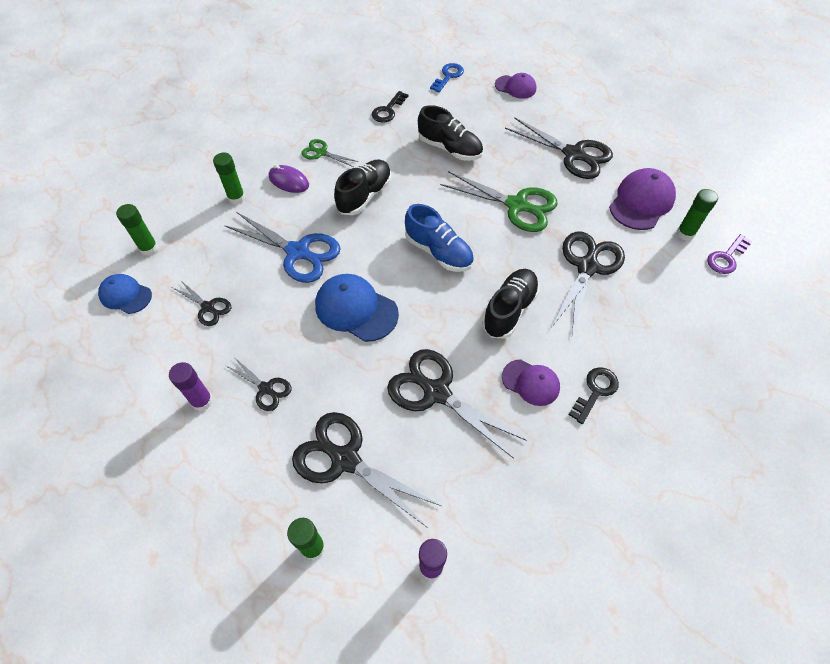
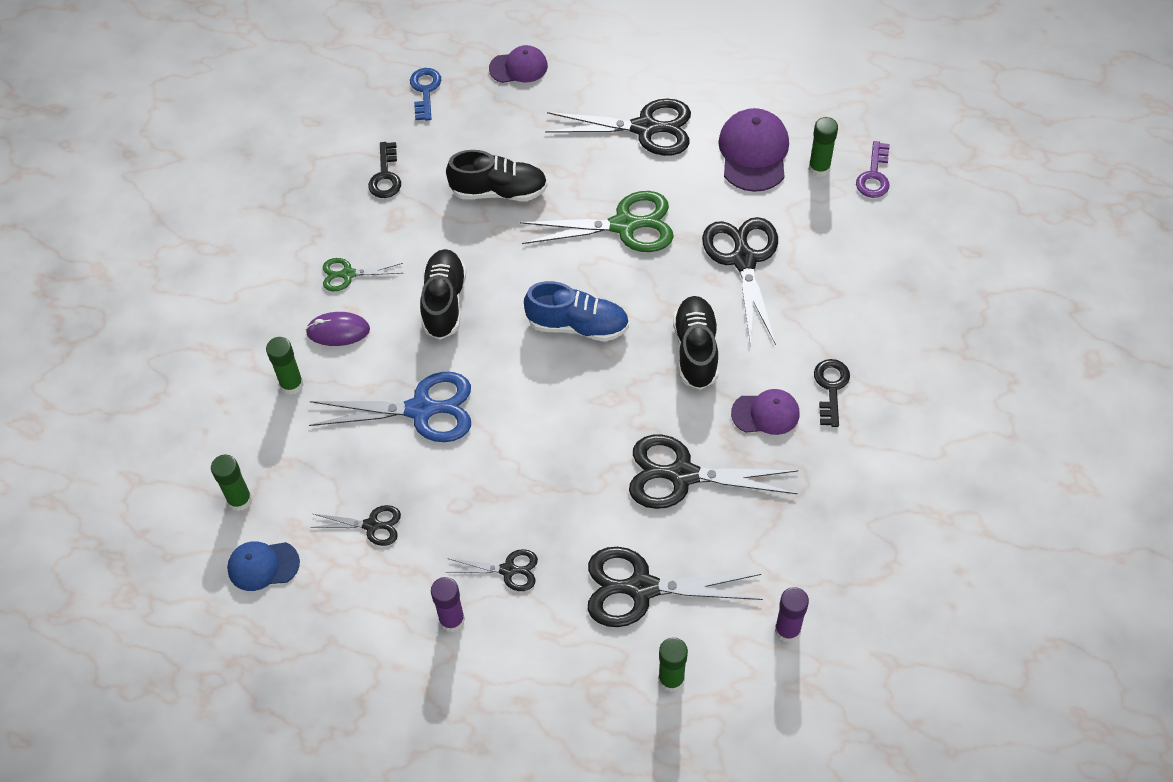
camera: 30 degrees left, 0 degrees up
blue cap [315,274,399,342] -> none

